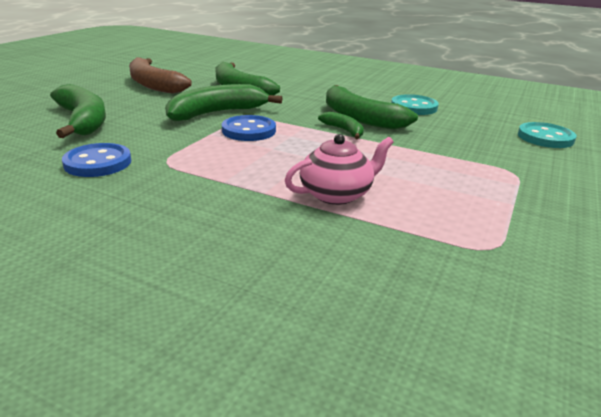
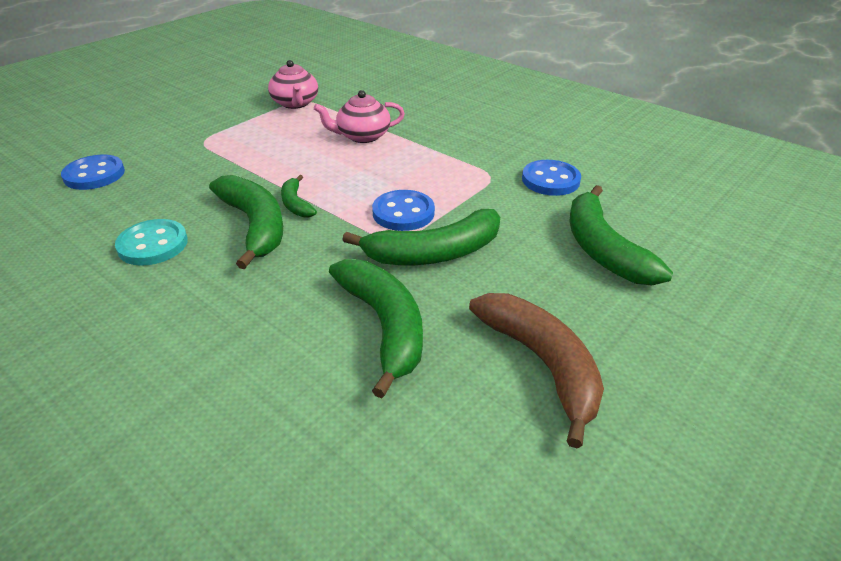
camera: 165 degrees left, 10 degrees up
turquoise button [518,122,576,148] -> blue button [61,155,125,190]
none -> pink teapot [268,60,318,109]

